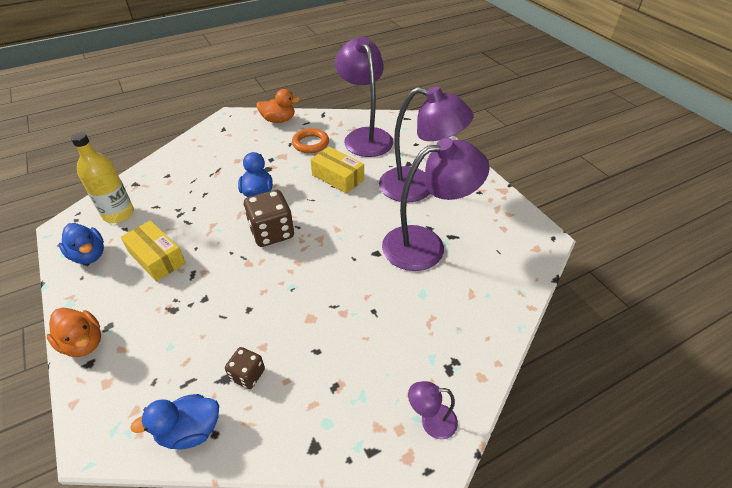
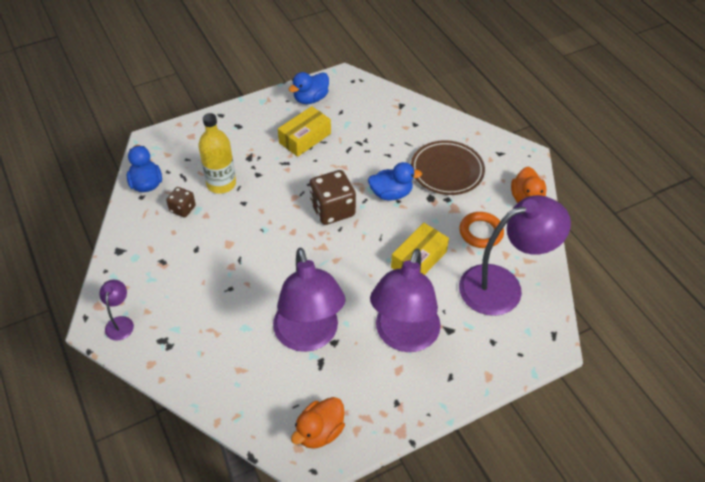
camera: 90 degrees right, 5 degrees up
orange duck [47,308,101,357] -> orange duck moved to [291,397,345,449]
yellow bottle [71,132,134,223] -> yellow bottle moved to [198,113,236,194]
none -> brown plate [411,140,485,195]

